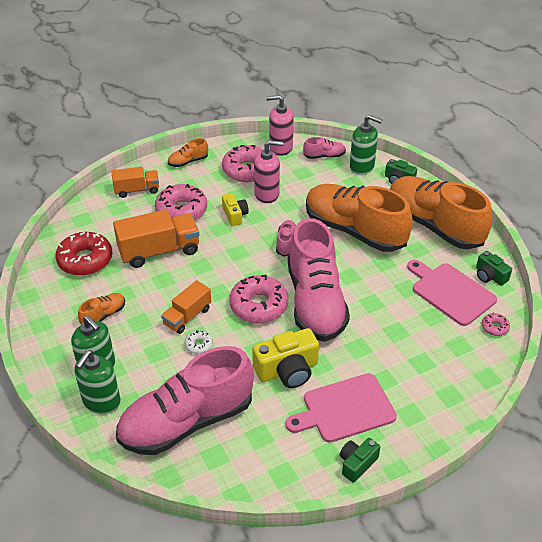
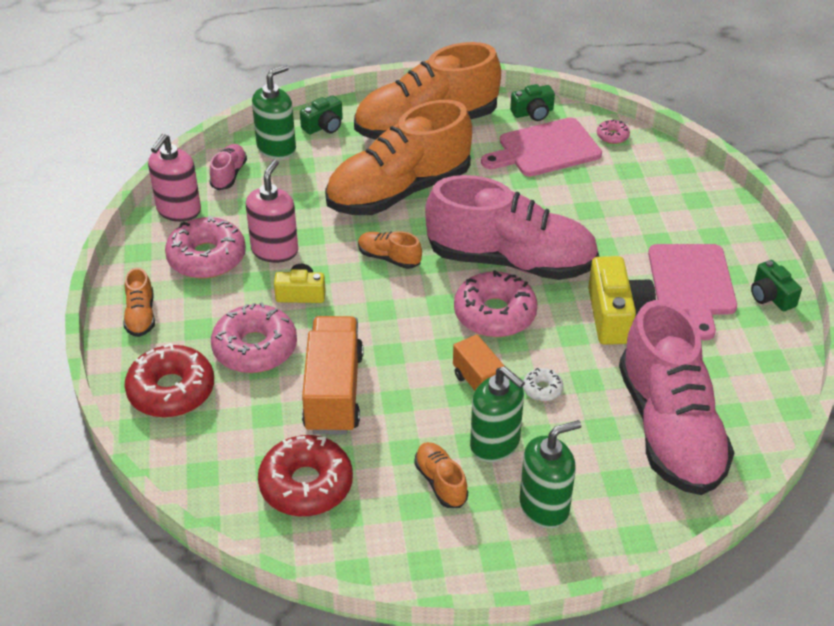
camera: 70 degrees left, 0 degrees up
green soap dispenser [74,350,121,414] -> green soap dispenser moved to [470,366,525,462]
orange truck [111,167,159,198] -> red donut [124,343,214,418]
pink shoe [276,220,296,256] -> orange shoe [358,231,422,269]

